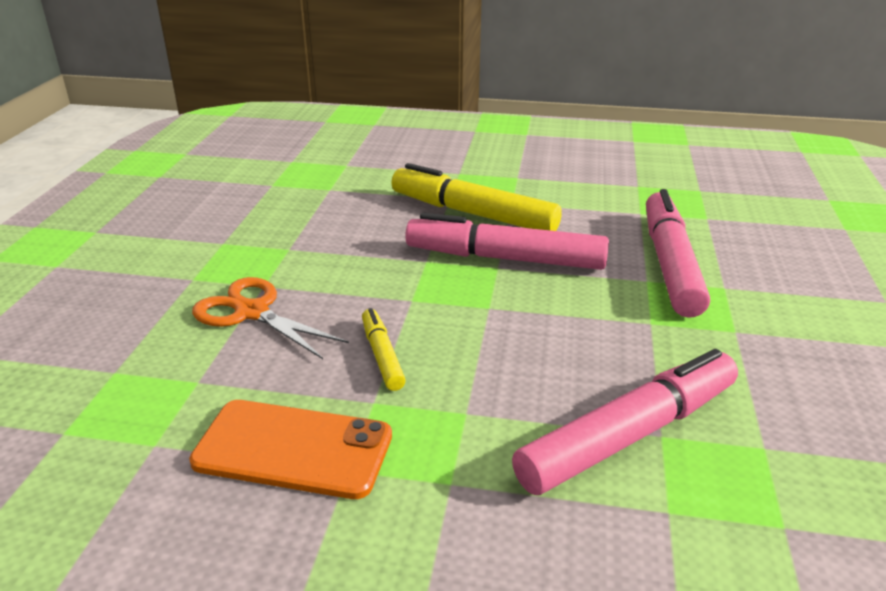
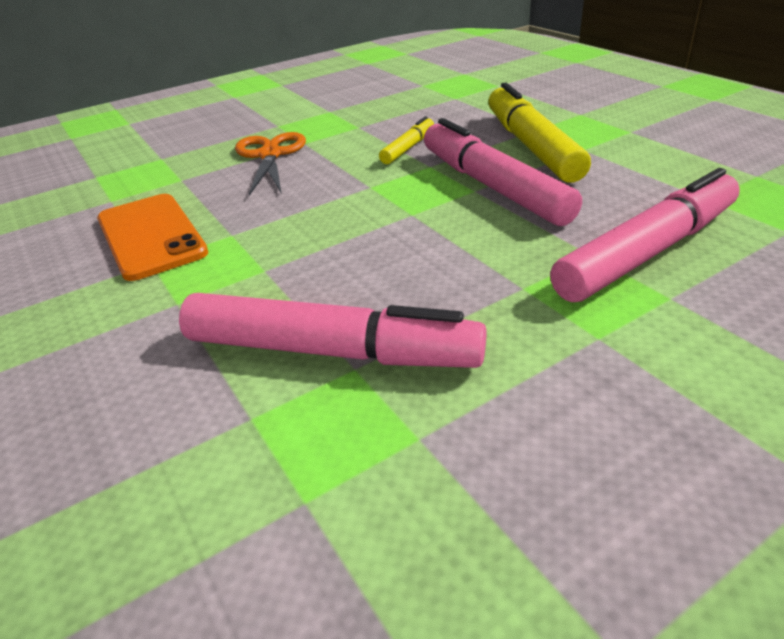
camera: 50 degrees right, 5 degrees up
yellow marker [362,308,406,391] -> yellow marker moved to [379,116,434,164]

